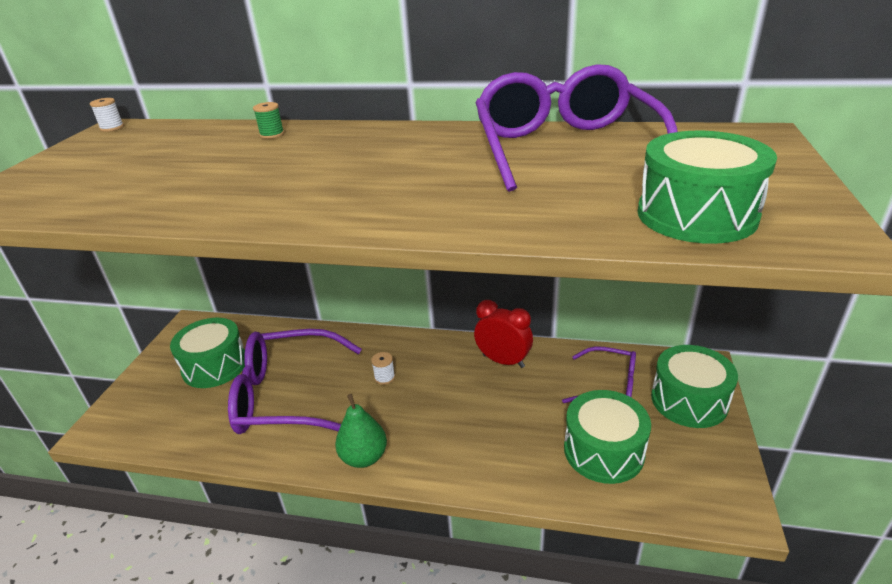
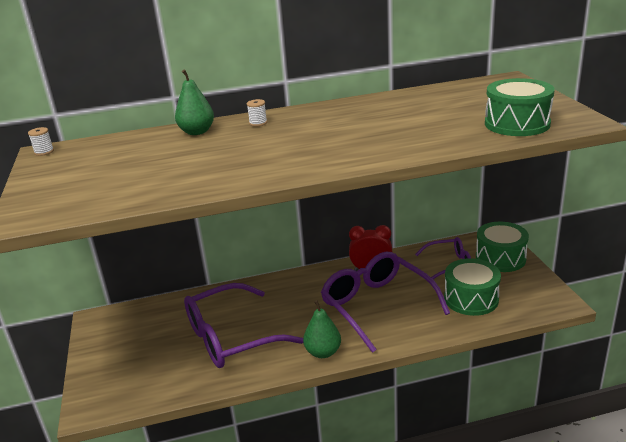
camera: 25 degrees left, 5 degrees down
green drum [170,318,245,388] -> none
green spool [253,102,284,139] -> green pear [175,69,214,135]
white spool [371,352,395,385] -> white spool moved to [247,99,267,126]
purple glasses [475,64,678,192] -> purple glasses moved to [321,252,450,353]

